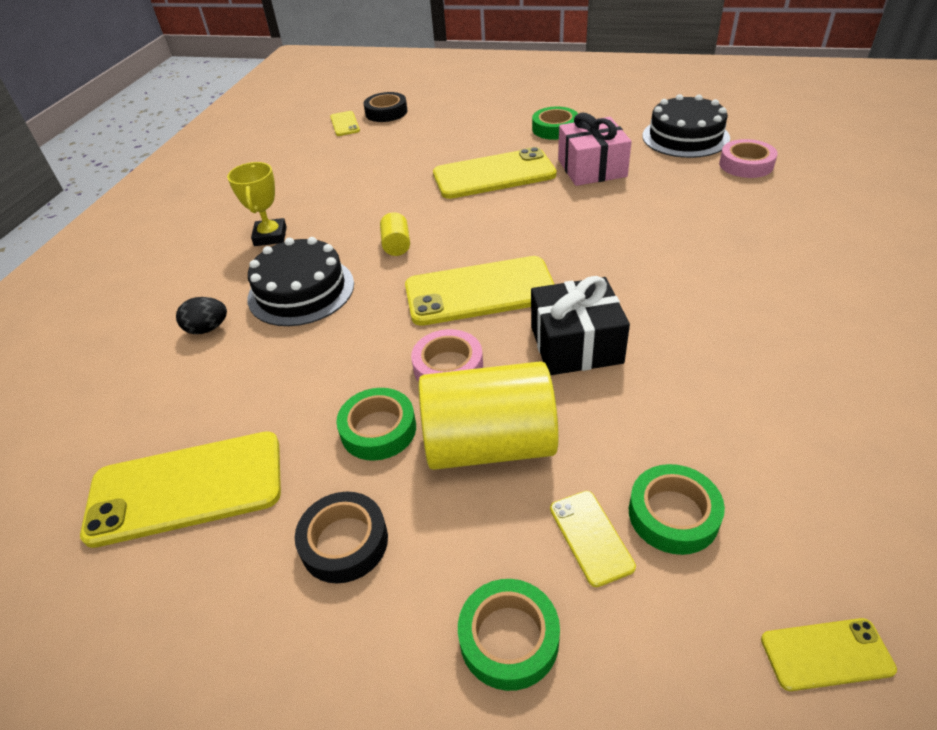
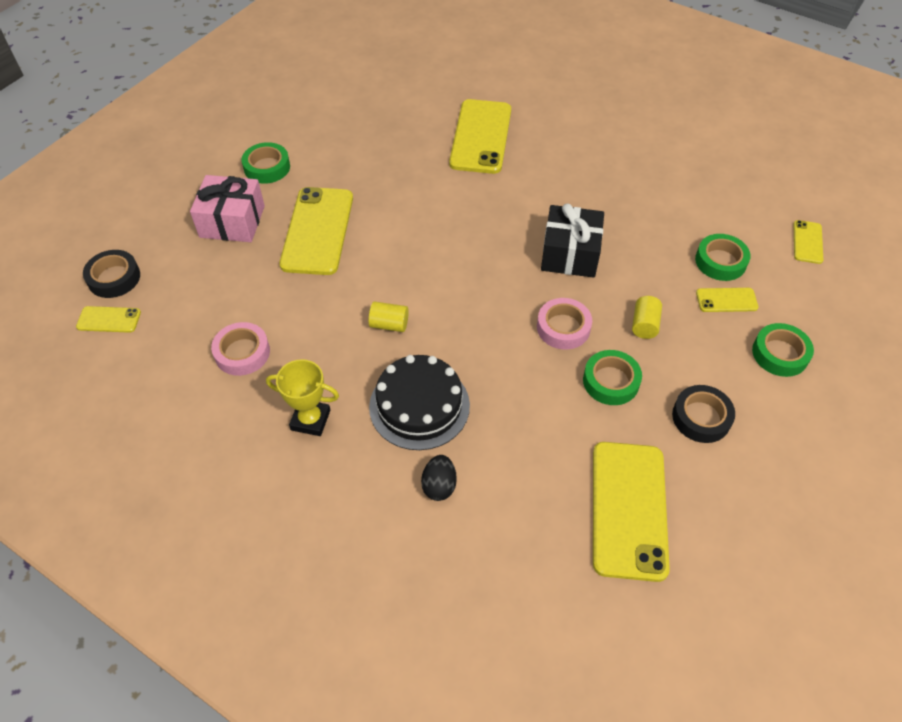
camera: 75 degrees left, 10 degrees up
yellow phone [405,256,554,326] -> yellow phone moved to [449,99,511,174]
yellow cylinder [418,361,559,470] -> yellow cylinder [632,296,662,339], size x0.42
pink gift [558,113,632,186] -> pink gift moved to [190,175,265,242]
black cake [642,94,730,158] -> none
pink tape [719,139,778,178] -> pink tape moved to [211,322,270,376]

